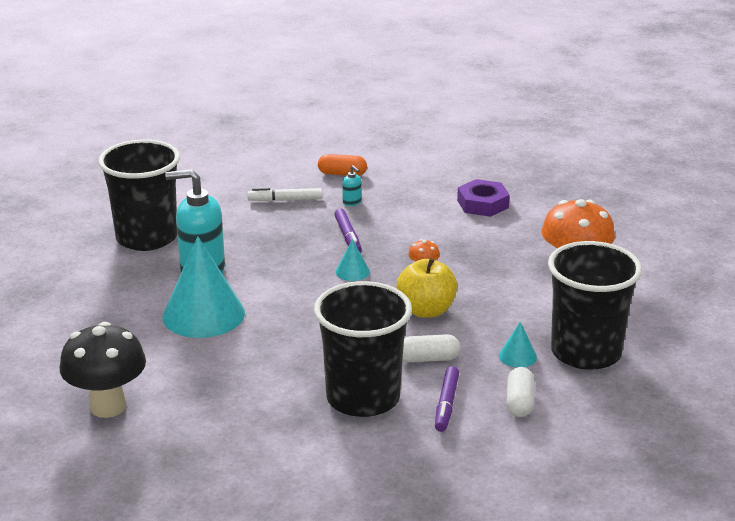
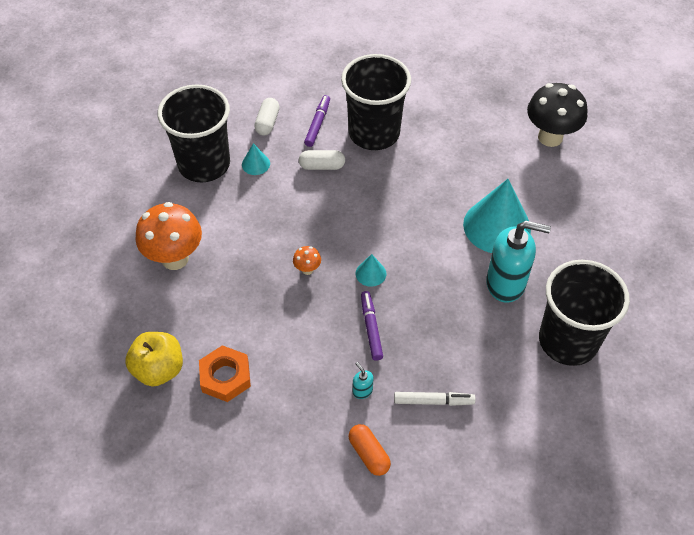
camera: 175 degrees left, 25 degrees up
orange capsule [318,154,367,176] -> orange capsule turned 45 degrees clockwise [348,424,391,476]
yellow apple [396,258,457,318] -> yellow apple moved to [125,332,183,387]
purple nut [457,179,510,217] -> orange nut [199,345,251,402]

